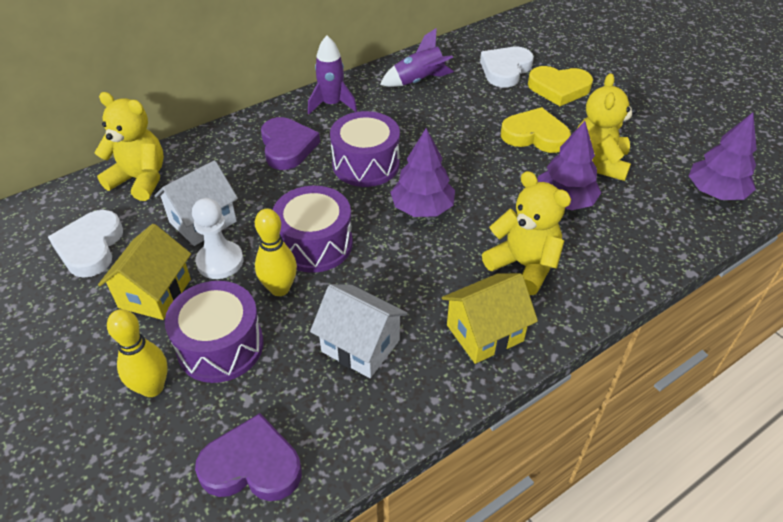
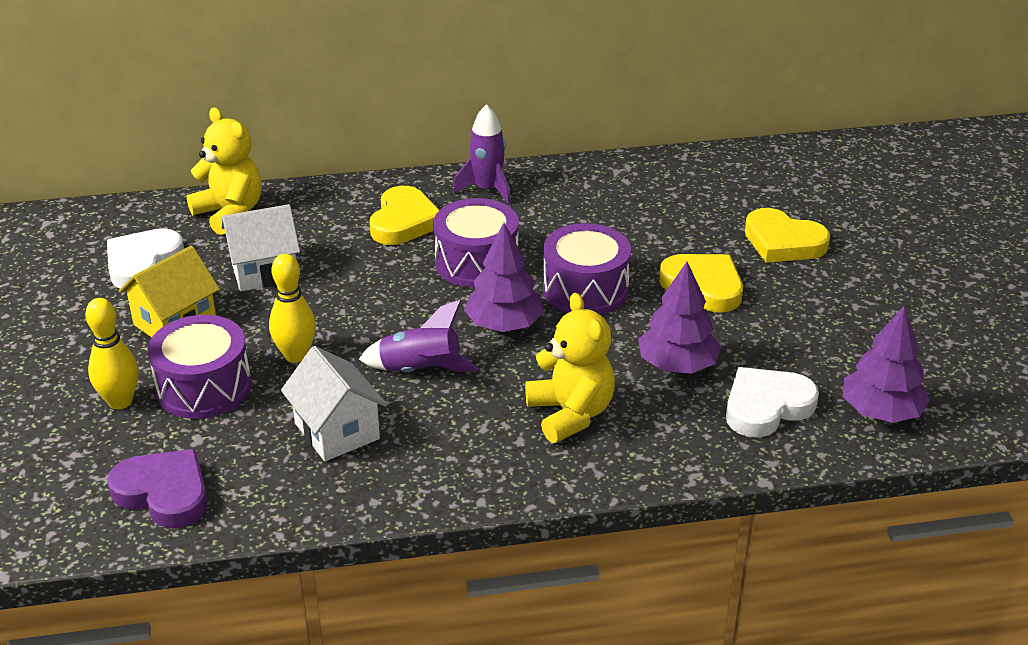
camera: 25 degrees right, 10 degrees down
white pawn [192,198,243,279] -> none
purple heart [261,117,320,170] -> yellow heart [370,186,439,245]
purple drum [273,186,353,273] -> purple drum moved to [543,223,631,315]
purple rocket [380,28,454,87] -> purple rocket moved to [359,300,479,372]
yellow house [442,273,538,364] -> none
white heart [480,47,534,88] -> white heart moved to [726,367,819,438]
yellow teddy bear [577,73,637,181] -> none

